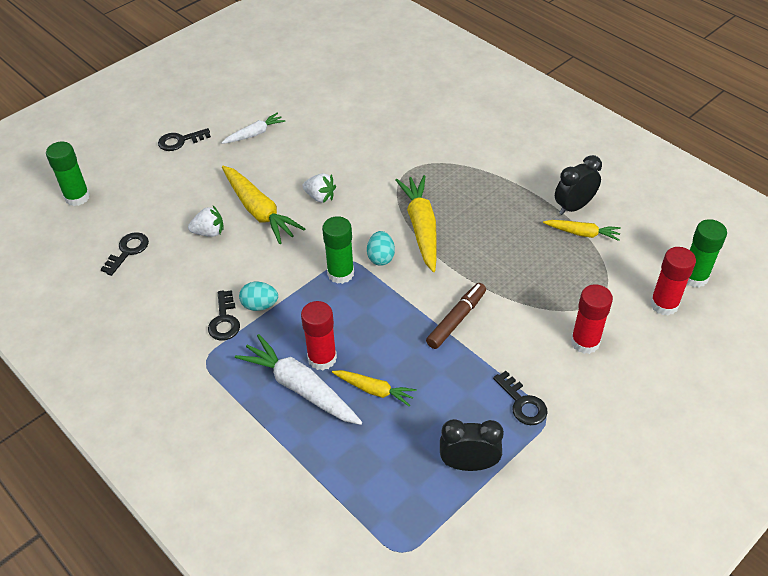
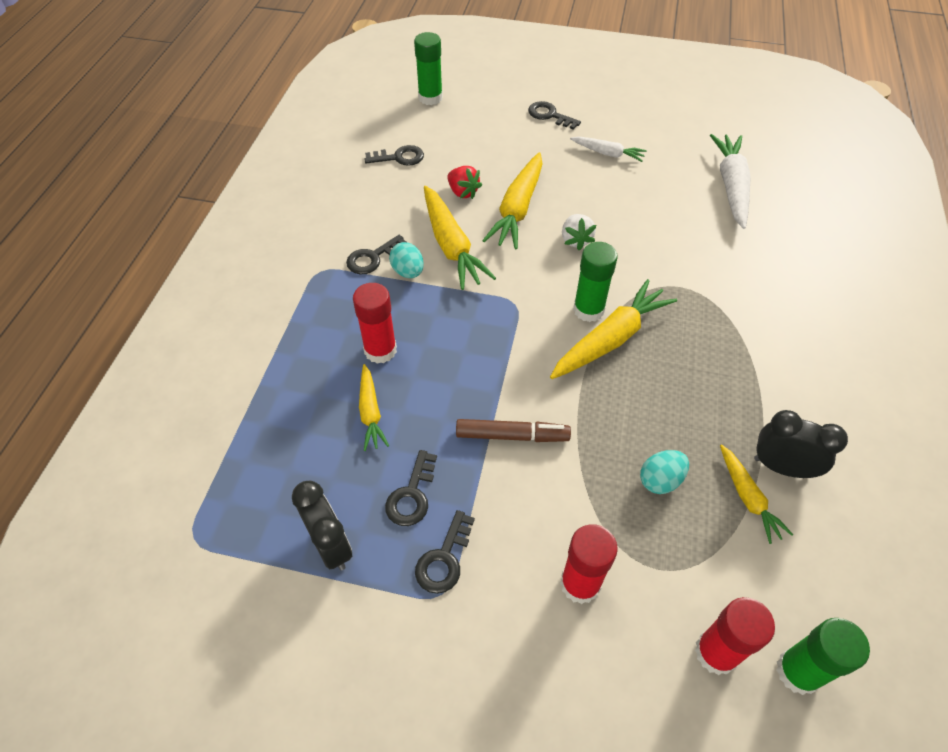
camera: 55 degrees right, 5 degrees up
white strawberry [188,206,224,237] -> red strawberry [447,166,482,199]
white carrot [235,334,362,425] -> white carrot moved to [710,134,750,229]
green glue stick [322,216,354,284] -> green glue stick moved to [573,242,618,322]
turquoise egg [367,231,395,266] -> turquoise egg moved to [640,450,689,494]
none -> black key [385,450,437,526]
none -> yellow carrot [424,186,496,290]

